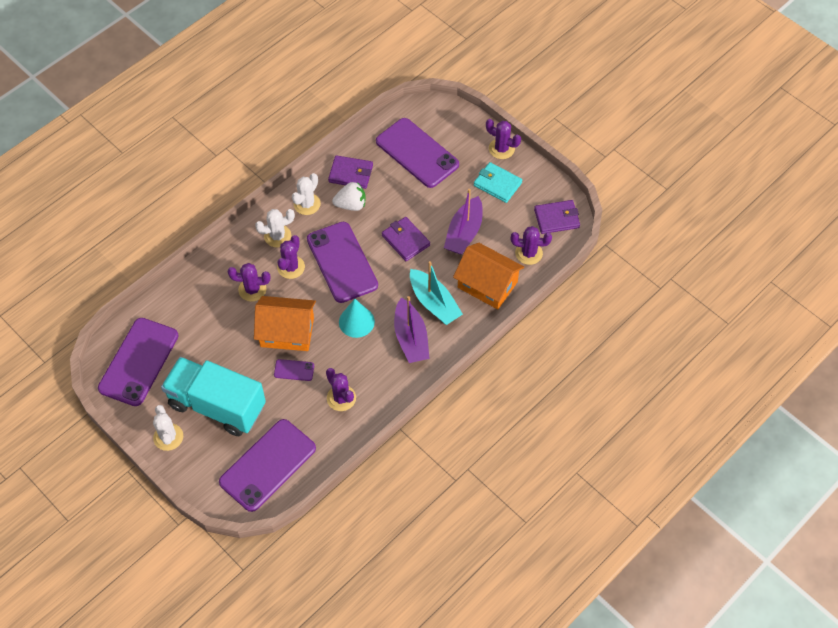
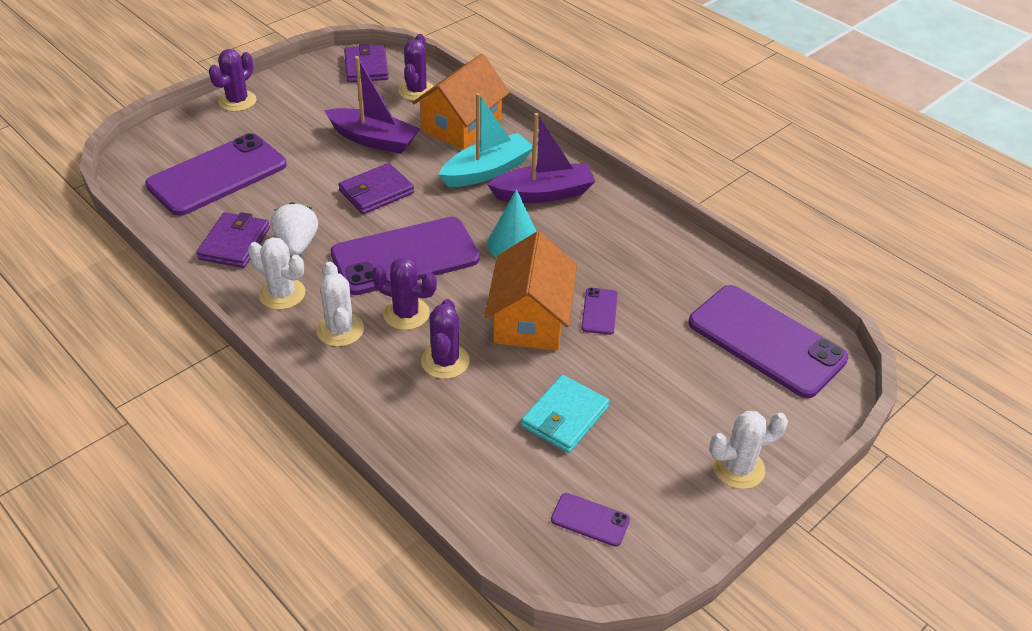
camera: 90 degrees left, 15 degrees down
purple phone [98,318,178,406] -> purple phone [551,493,630,547], size x0.42
turquoise truck [161,357,266,436] -> none
purple cactus [326,368,356,411] -> none
turquoise wallet [474,162,522,203] -> turquoise wallet moved to [521,375,609,453]

